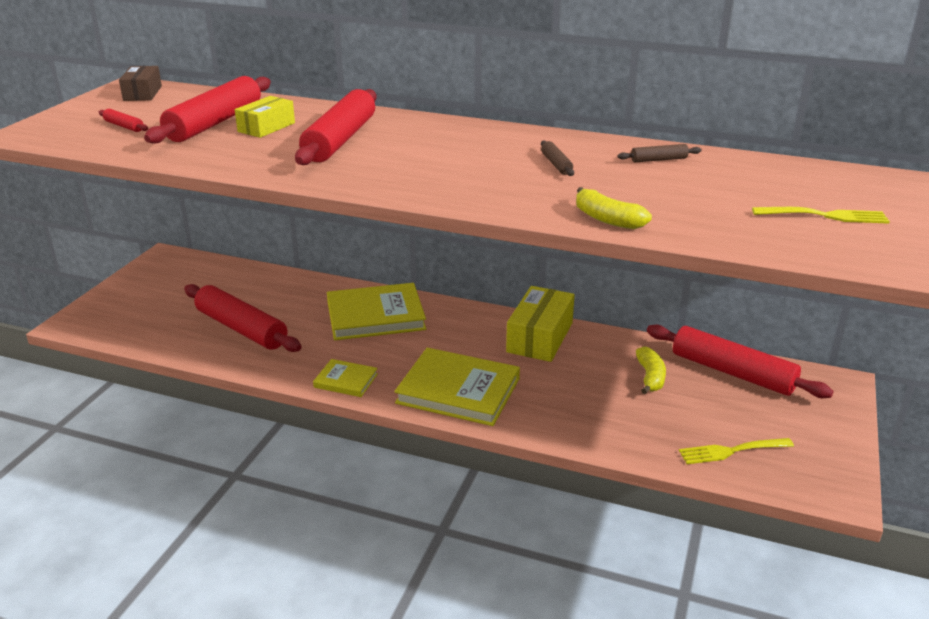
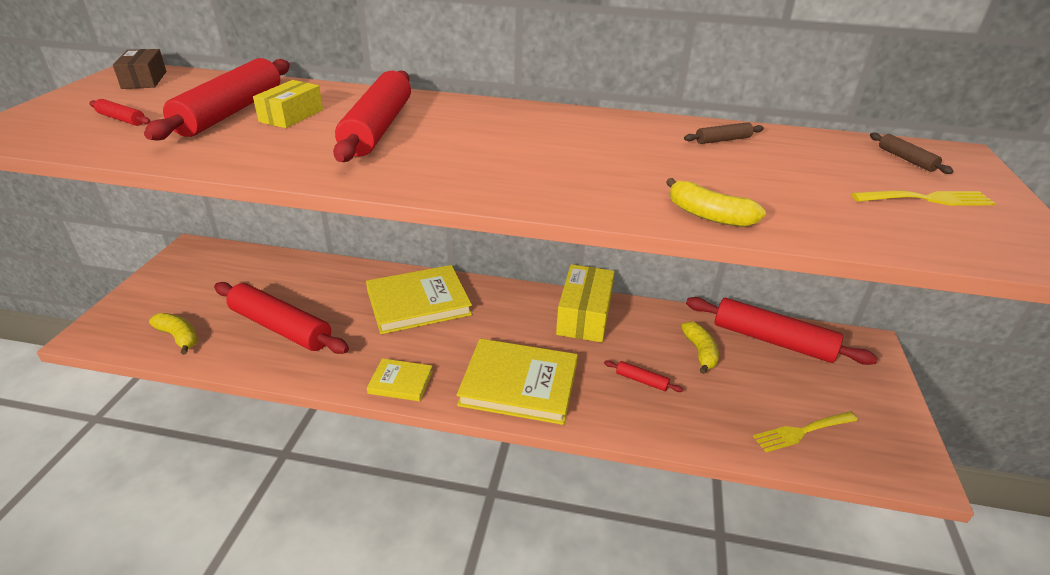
camera: 10 degrees left, 5 degrees up
brown rolling pin [541,140,574,176] -> brown rolling pin moved to [870,133,954,174]
none -> yellow banana [149,313,198,355]
none -> red rolling pin [604,360,683,392]

